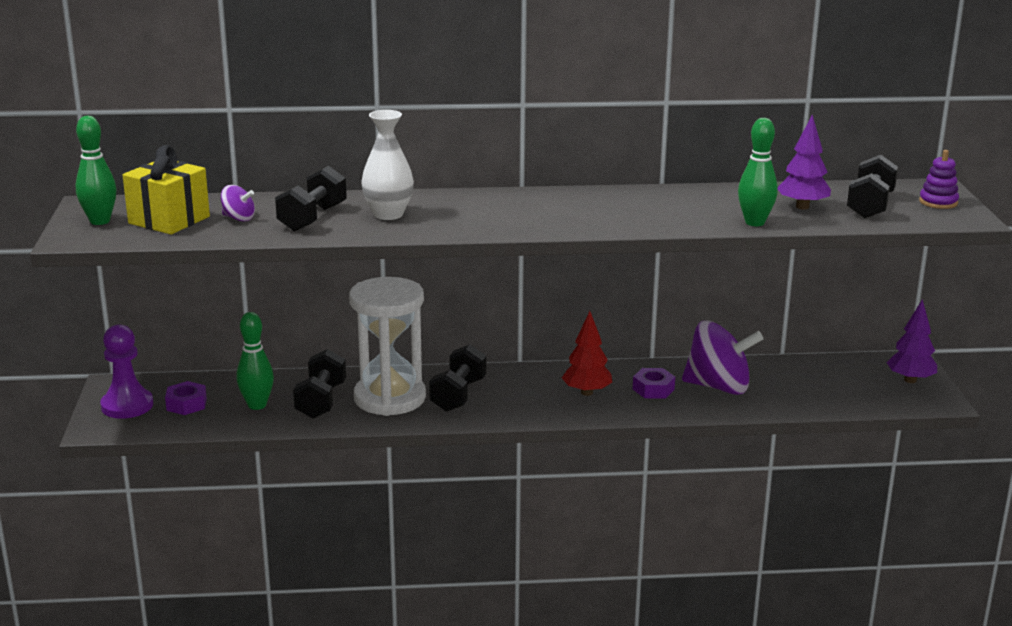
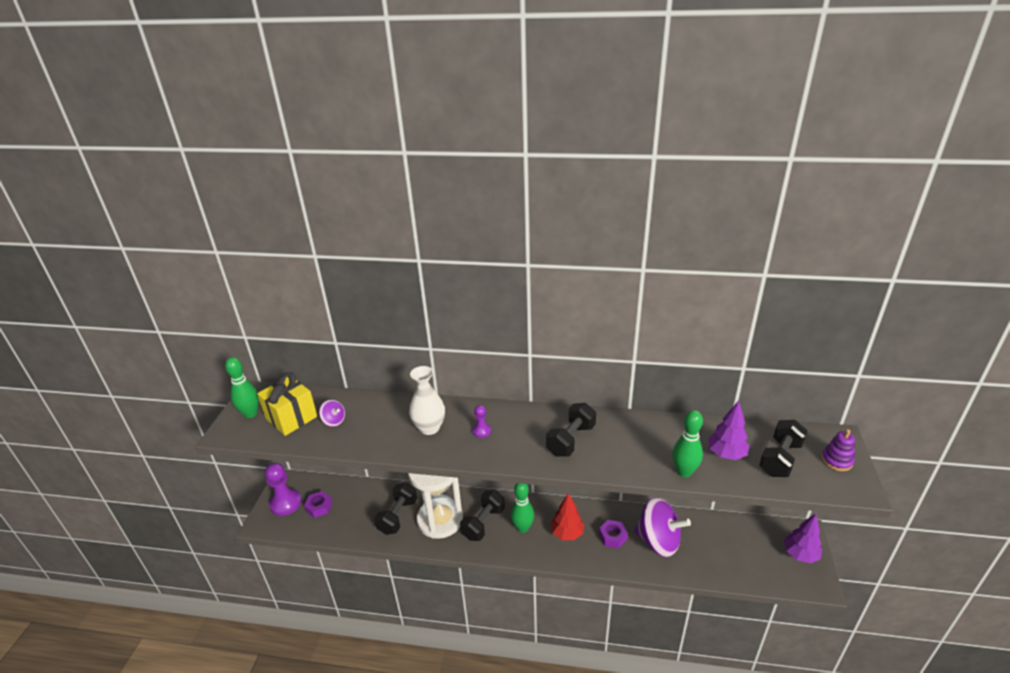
camera: 15 degrees right, 10 degrees up
green bowling pin [236,312,274,410] -> green bowling pin moved to [511,483,534,533]
black dumbbell [275,165,347,231] -> black dumbbell moved to [546,403,596,457]
none -> purple pawn [472,405,491,438]

